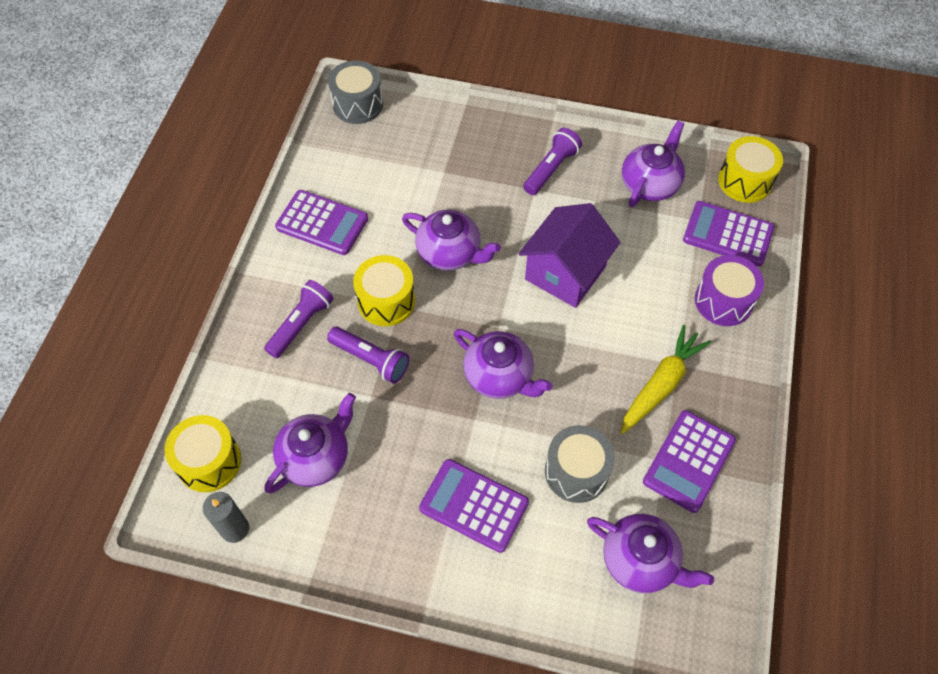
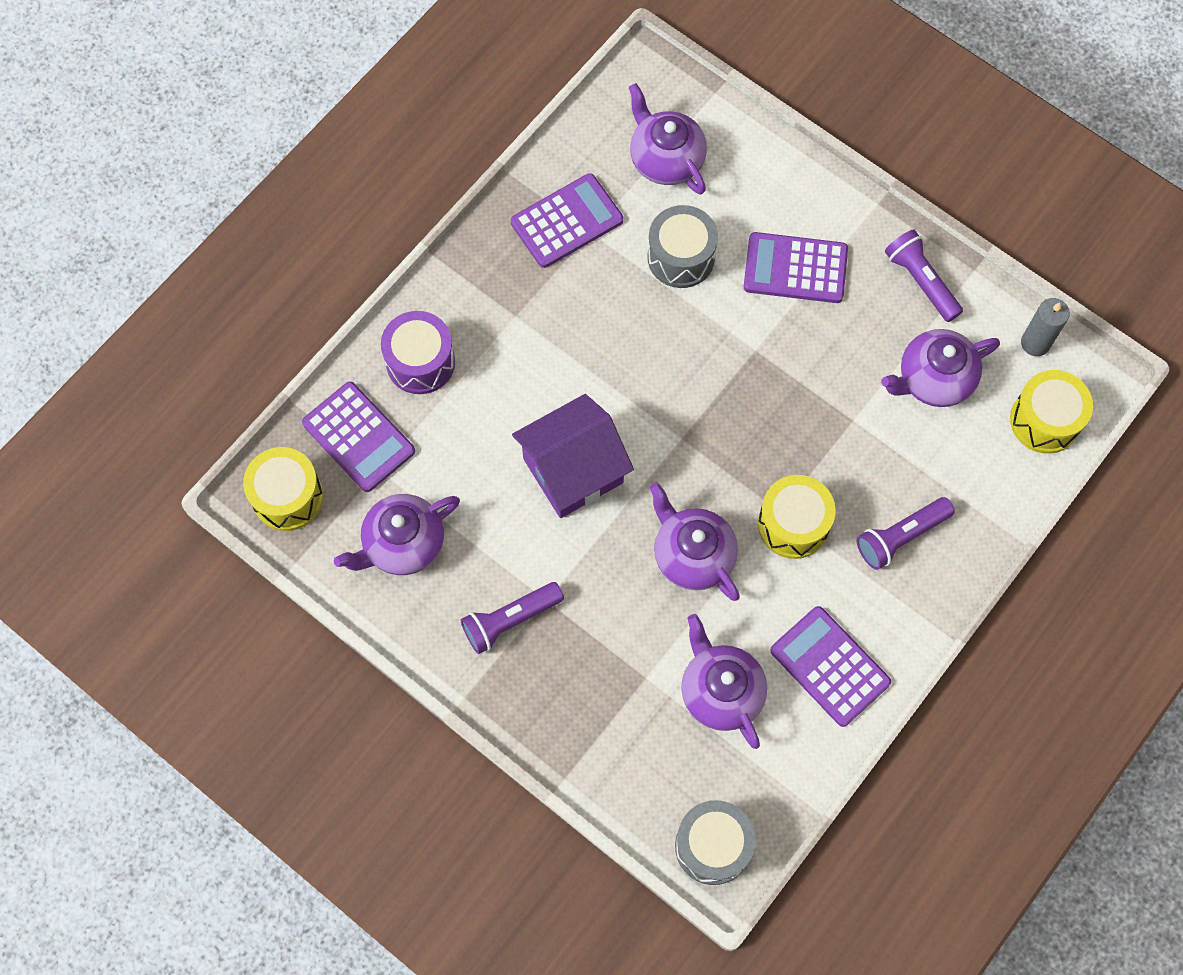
camera: 155 degrees left, 10 degrees up
purple flashlight [327,327,410,383] -> purple flashlight moved to [885,229,963,322]
purple calculator [419,459,529,553] -> purple calculator turned 135 degrees clockwise [744,232,848,303]
purple teapot [454,329,552,399] -> purple teapot moved to [681,614,767,749]
yellow carrot [621,325,711,434] -> none

